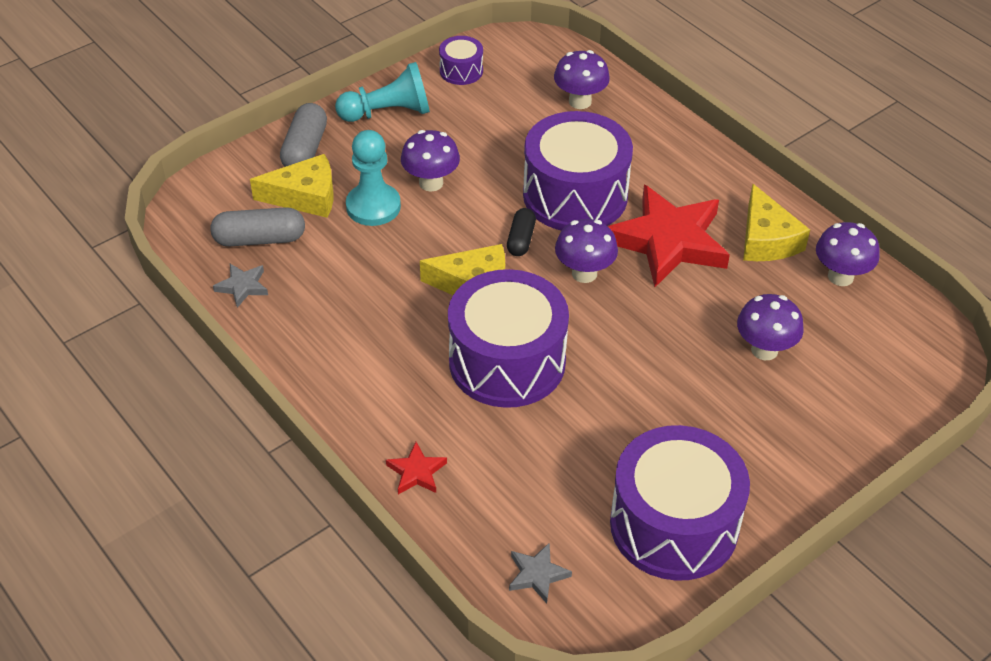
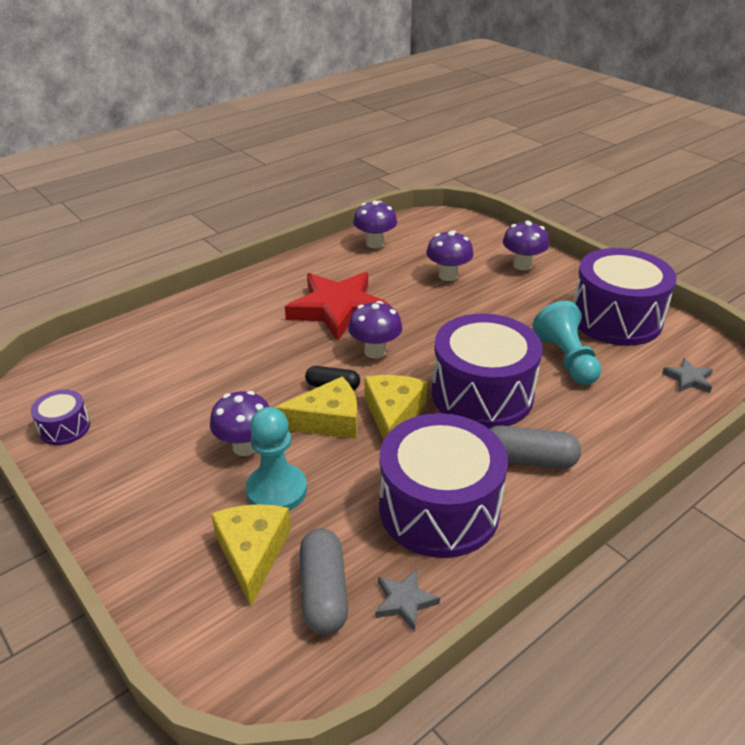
camera: 90 degrees left, 10 degrees down
grey capsule [280,103,327,167] -> grey capsule moved to [490,426,581,469]
turquoise pawn [335,62,430,122] -> turquoise pawn moved to [533,301,601,385]
red star [386,442,447,494] -> none
purple drum [523,111,633,231] -> purple drum moved to [379,413,508,558]
purple mushroom [554,50,610,109] -> purple mushroom moved to [503,220,549,270]
yellow cheese [743,184,810,261] -> yellow cheese moved to [274,377,358,439]

